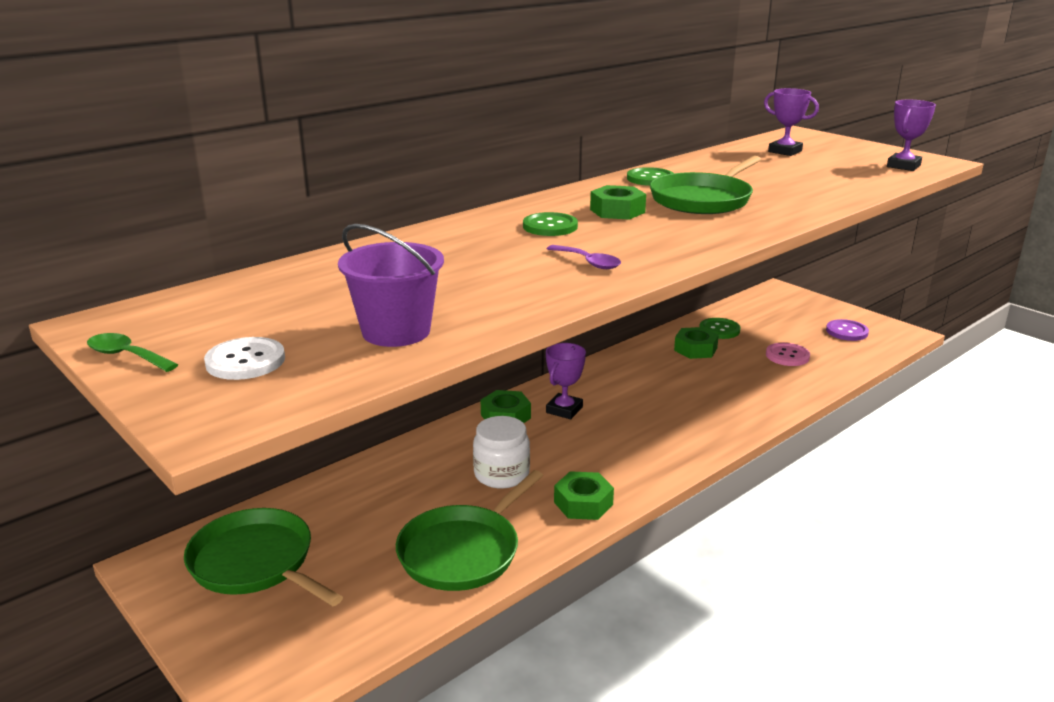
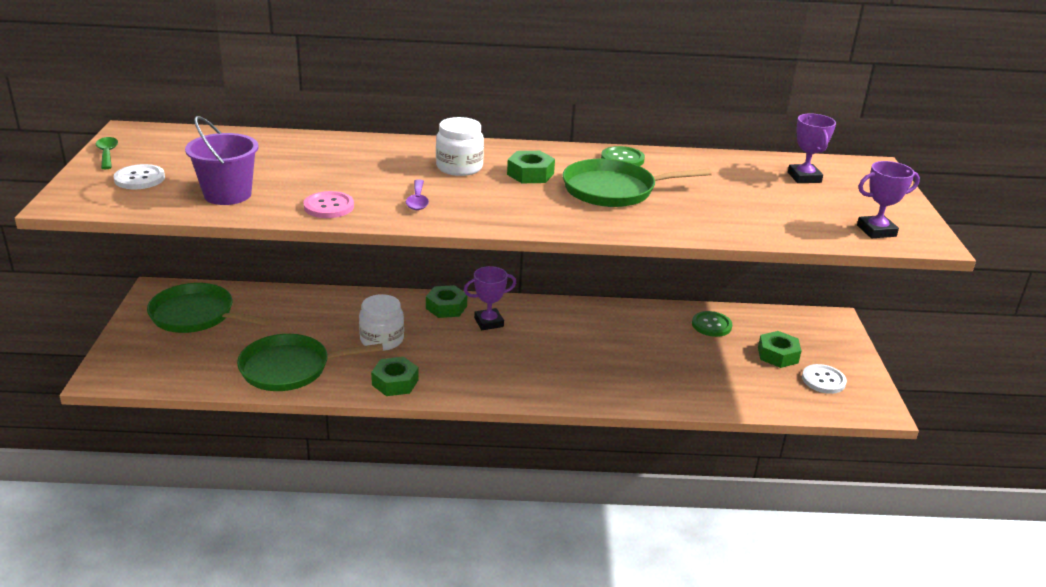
camera: 40 degrees right, 5 degrees up
green pan [184,508,343,606] -> green pan turned 60 degrees counterclockwise [147,283,271,333]
green button [523,212,578,236] -> white jar [436,117,484,176]
green nut [674,327,719,359] -> green nut moved to [758,331,801,368]
pink button [766,343,810,366] -> pink button moved to [304,191,354,218]
purple button [826,319,869,341] -> white button [802,364,847,394]

